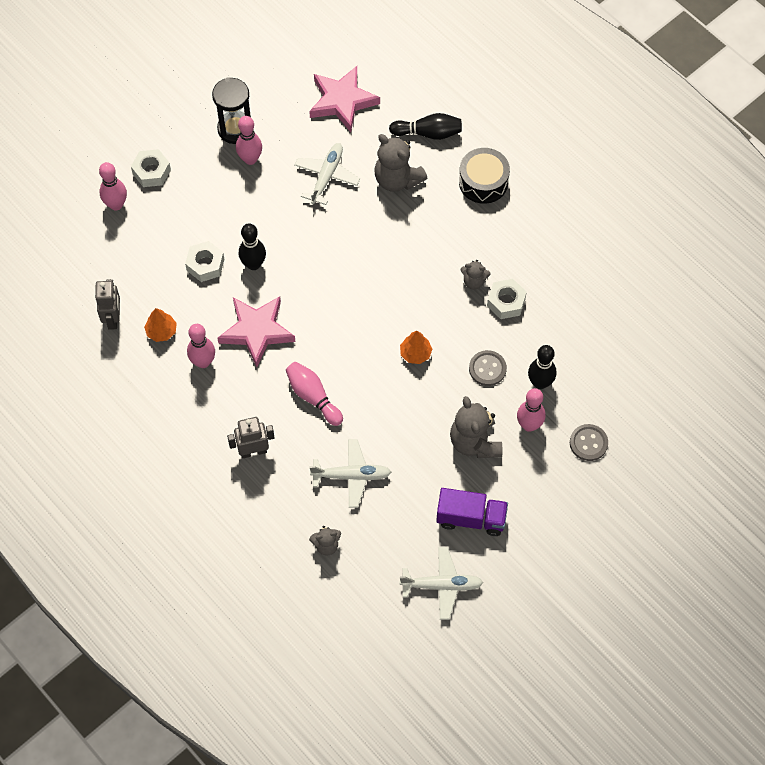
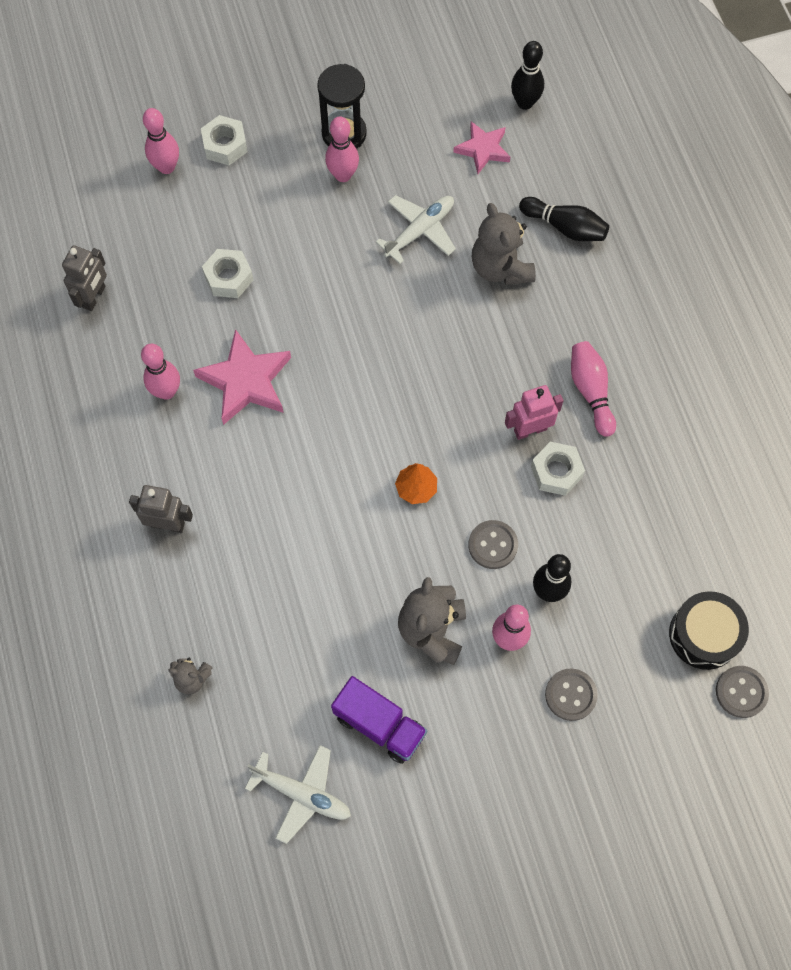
camera: 25 degrees right, 5 degrees up
orange tree [144,308,177,342] -> none
black bowling pin [239,223,266,270] -> black bowling pin moved to [511,41,544,110]
pink bowling pin [286,362,343,426] -> pink bowling pin moved to [571,341,616,437]
pink star [309,66,380,132] -> pink star [453,121,510,174], size x0.63
white plane [309,439,391,508] -> none
black drum [459,148,510,204] -> black drum moved to [669,591,749,670]
grey teddy bear [461,260,491,290] -> pink robot [505,385,563,440]
none -> grey button [716,666,769,718]

